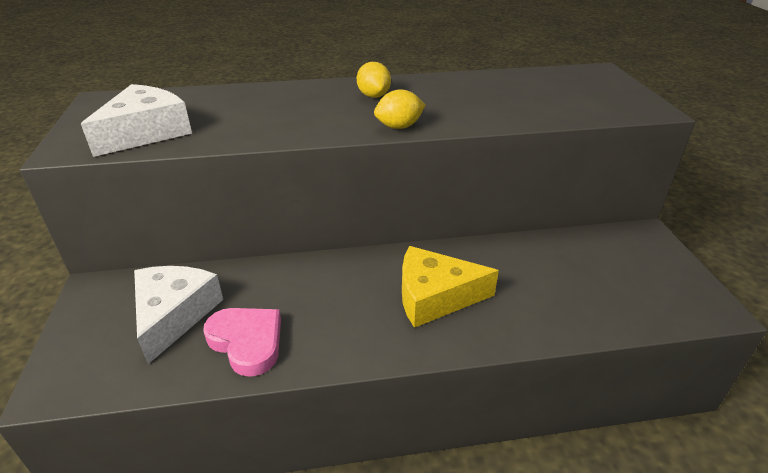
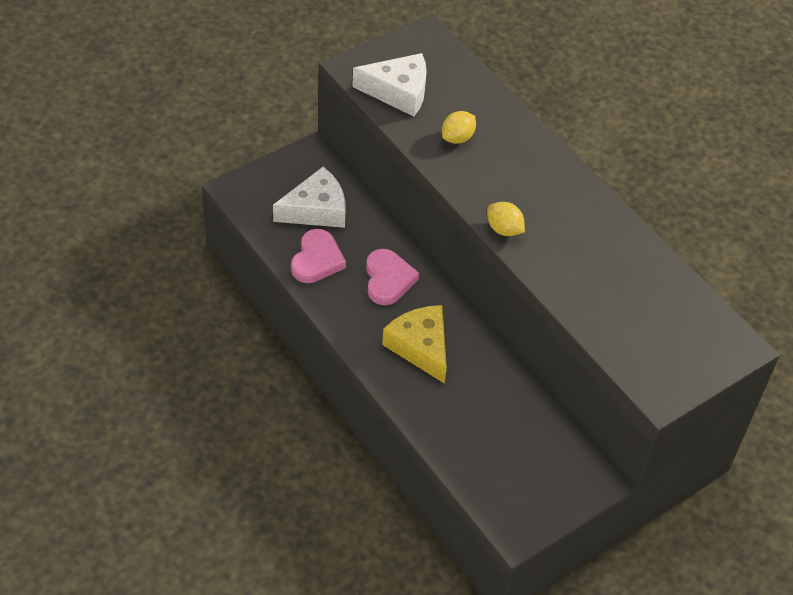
camera: 60 degrees right, 15 degrees up
yellow lemon [357,62,391,98] -> yellow lemon moved to [442,111,476,144]
none -> pink heart [366,249,419,305]

